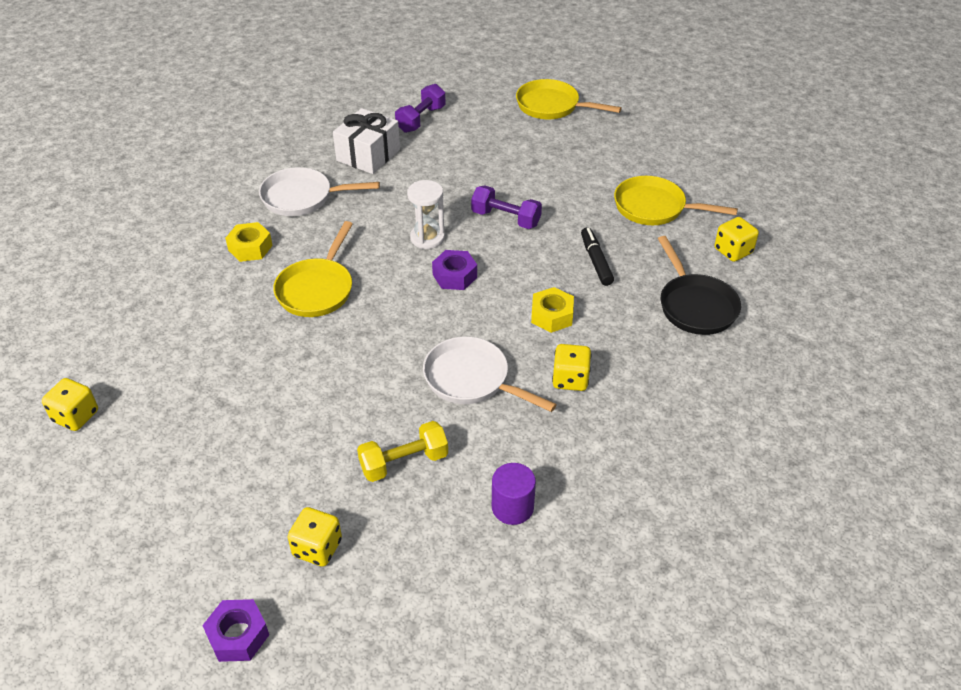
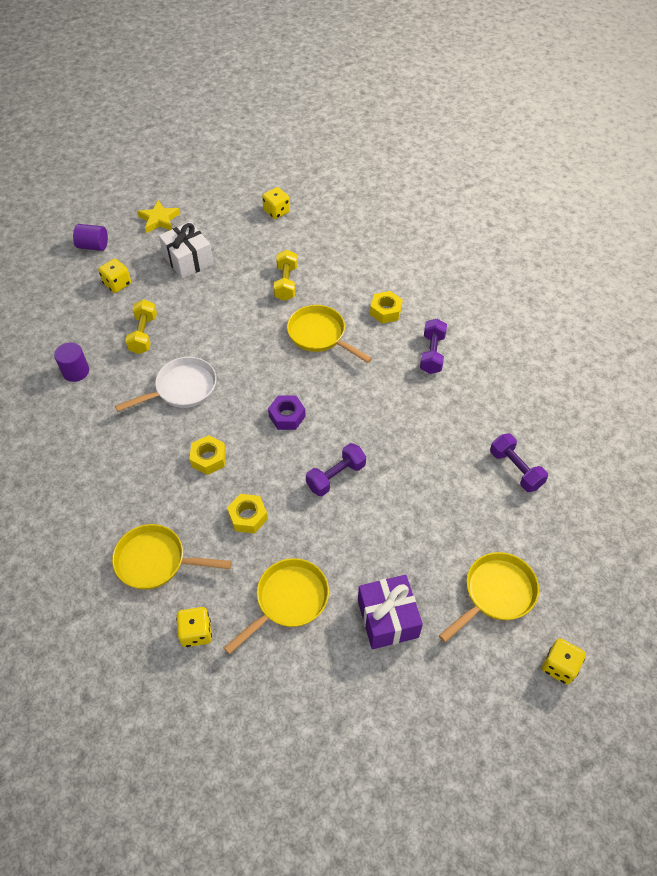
camera: 115 degrees right, 10 degrees up
purple nut [202,599,269,662] -> purple cylinder [73,224,108,251]
white pan [259,167,380,216] -> purple dumbbell [420,319,447,374]
white gift [333,108,400,174] -> white gift moved to [159,221,213,279]
white hourglass [407,180,445,249] -> none
yellow dice [552,344,591,391] -> yellow dice moved to [542,638,586,685]
black marker [581,227,614,286] -> yellow nut [227,494,268,534]
black pan [658,236,741,335] -> yellow pan [112,524,232,590]
none -> yellow star [137,200,180,233]
none -> yellow dumbbell [274,250,297,301]
none -> purple gift [358,575,423,649]

